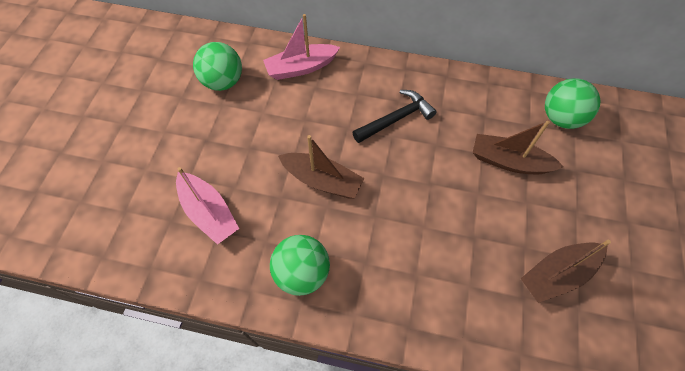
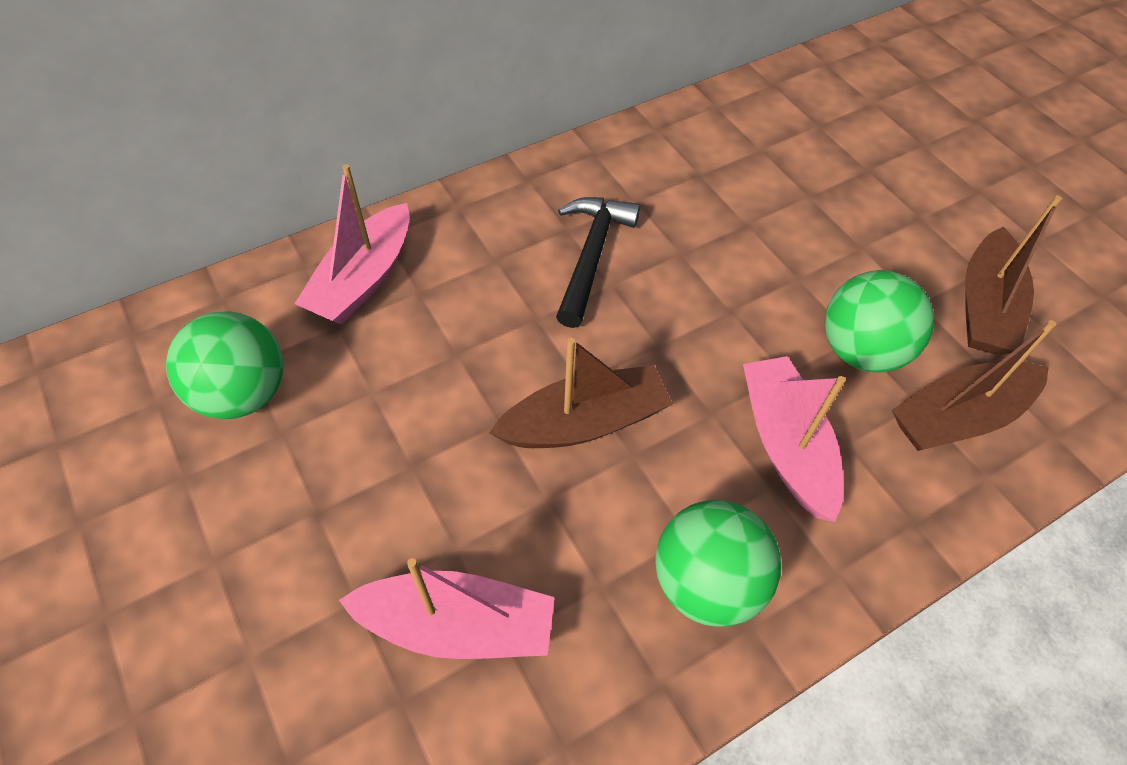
camera: 45 degrees left, 5 degrees down
brown boat [473,121,564,174] -> brown boat moved to [892,320,1056,451]
green ball [545,78,600,129] -> green ball moved to [824,270,934,373]
none -> pink boat [743,356,846,522]

